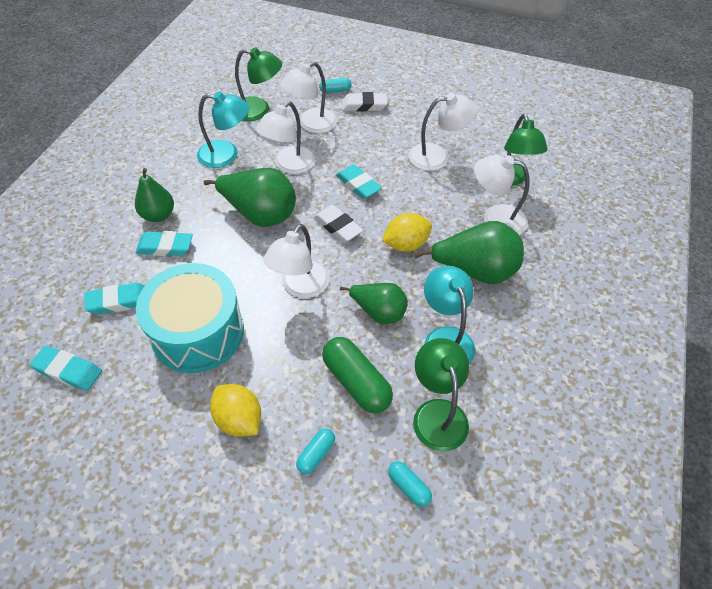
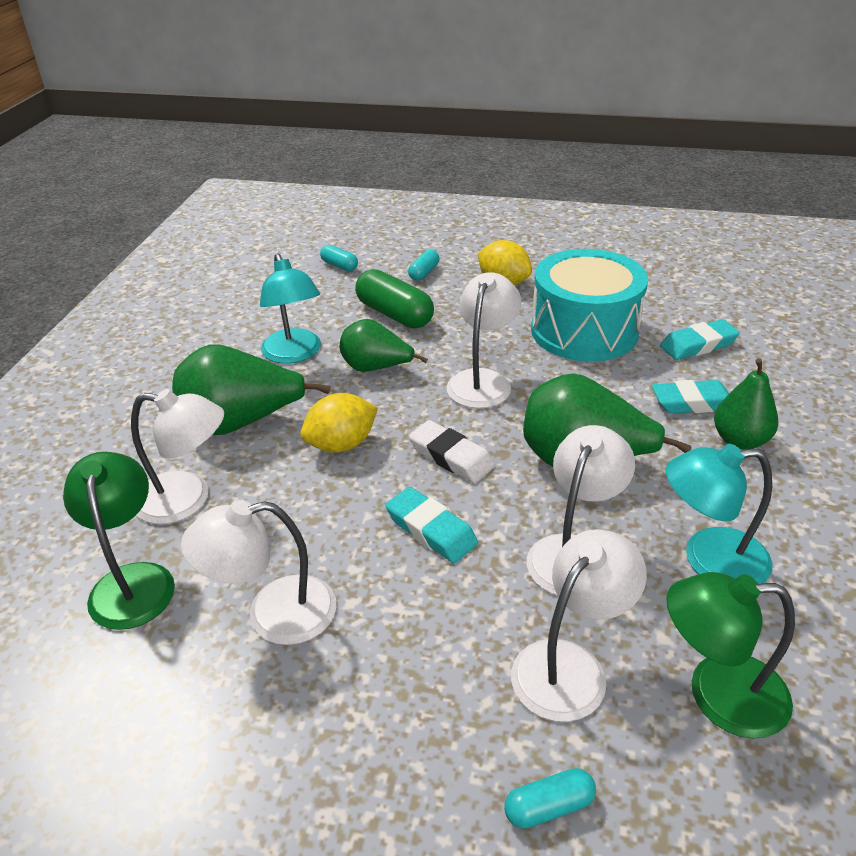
camera: 175 degrees right, 15 degrees down
turquoise eraser [30,346,102,391] -> none
white eraser [342,92,388,112] -> none
green lamp [413,338,469,451] -> none

